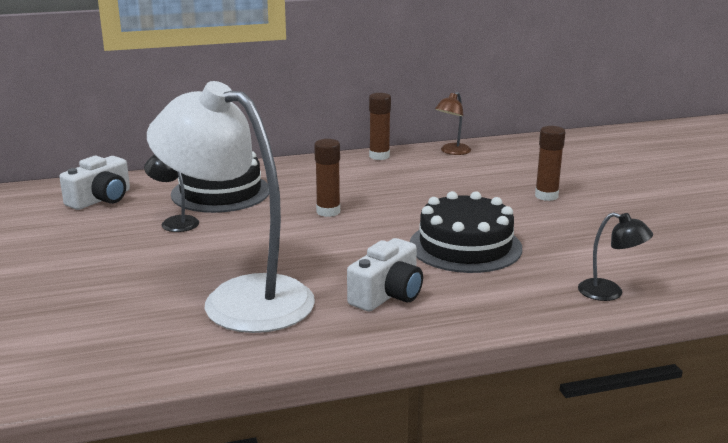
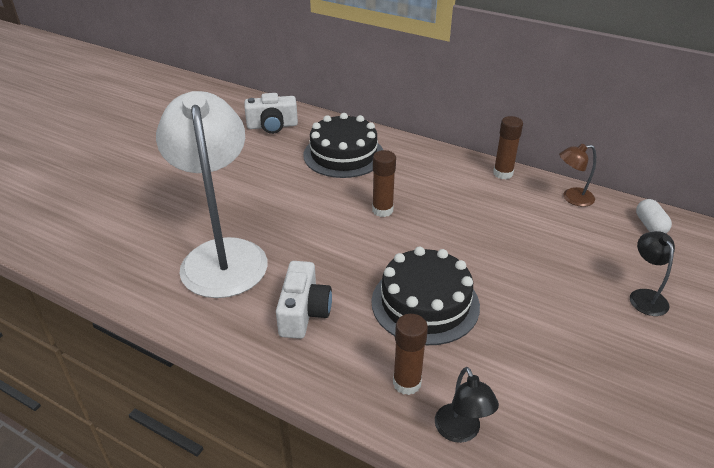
camera: 45 degrees right, 15 degrees up
black lamp [144,154,199,232] -> black lamp moved to [630,231,675,316]
white camera [347,238,423,311] -> white camera turned 75 degrees counterclockwise [276,261,332,339]
brown glue stick [535,126,565,201] -> brown glue stick moved to [393,314,428,395]
none -> white capsule [636,199,672,233]

